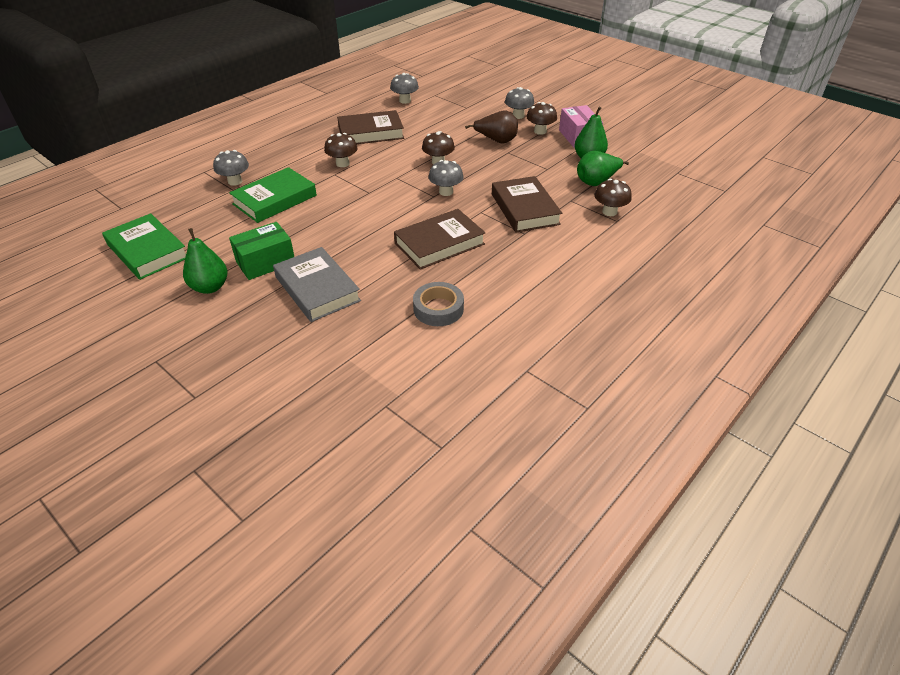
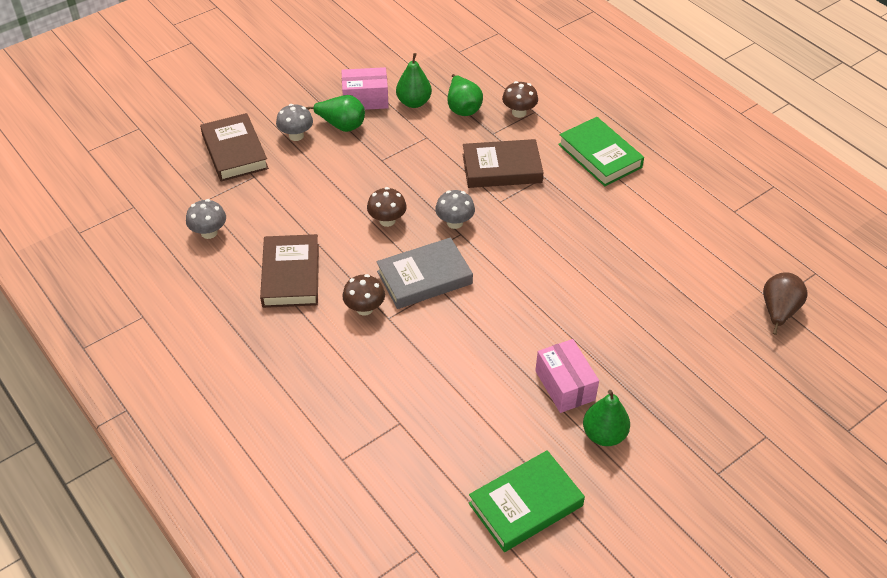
camera: 80 degrees left, 5 degrees up
grey mushroom [213,150,249,186] -> none
green book [229,167,317,223] -> green book moved to [558,117,644,186]
green box [229,222,294,280] -> pink box [535,339,599,413]
grey book [273,247,361,322] -> grey book moved to [376,237,473,309]
brown book [394,209,486,270] -> brown book moved to [200,113,269,181]
grey tape [413,282,464,326] -> none
brown pear [465,111,518,144] -> brown pear moved to [763,272,808,335]
brown mushroom [526,102,557,135] -> green pear [306,95,365,132]

